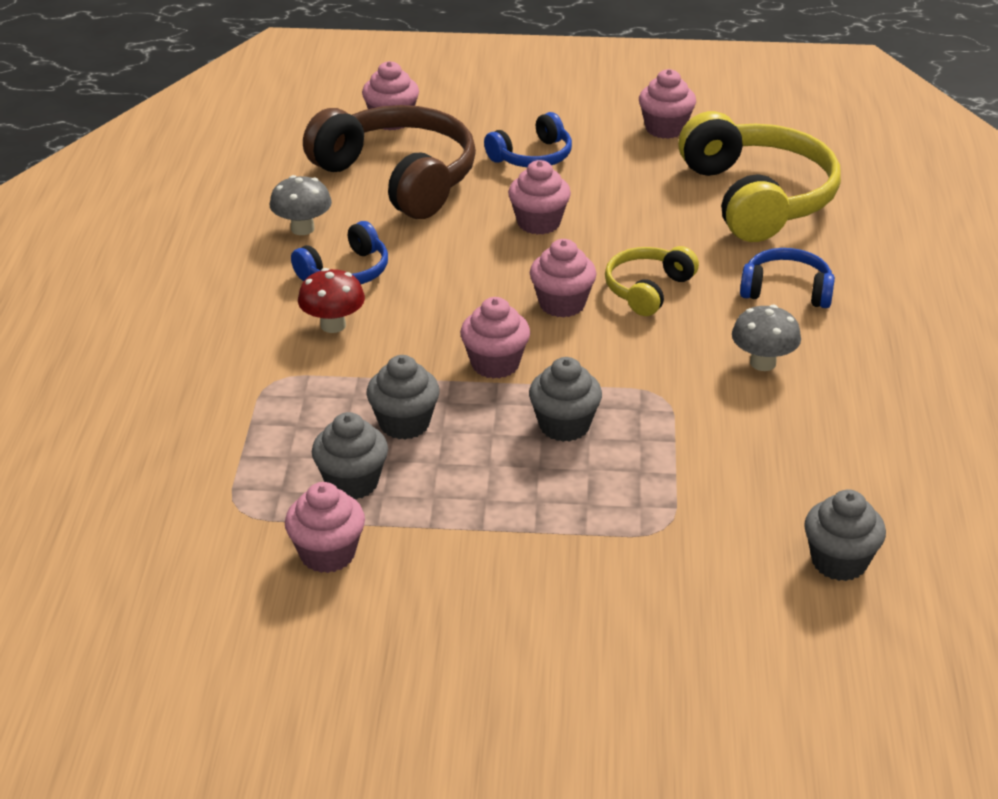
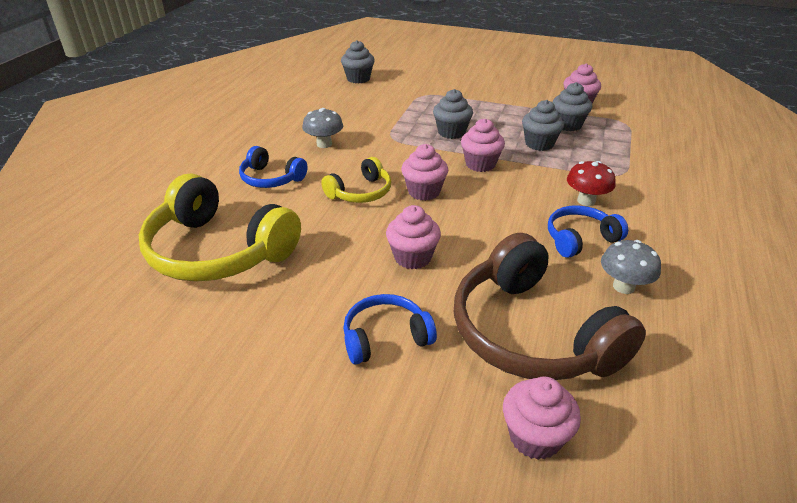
camera: 165 degrees left, 0 degrees up
pink cupcake [639,69,696,139] -> none
yellow headphones [678,111,841,242] -> yellow headphones turned 60 degrees counterclockwise [139,173,301,282]

